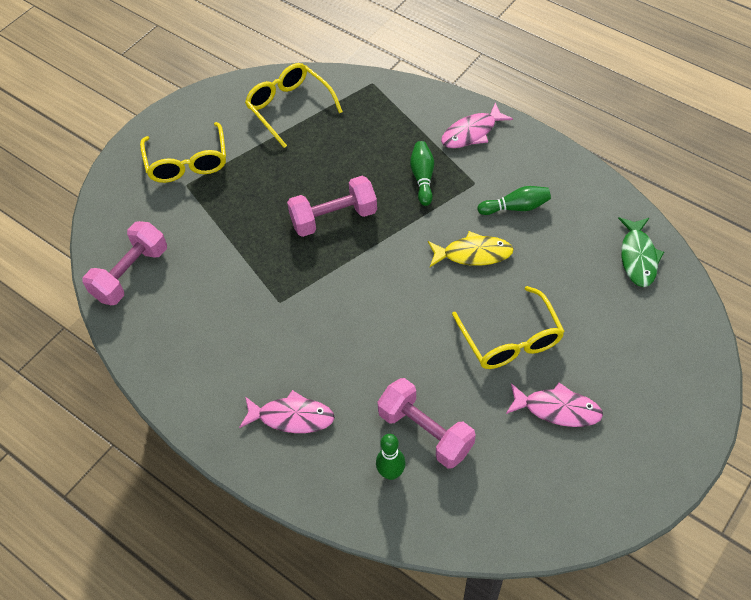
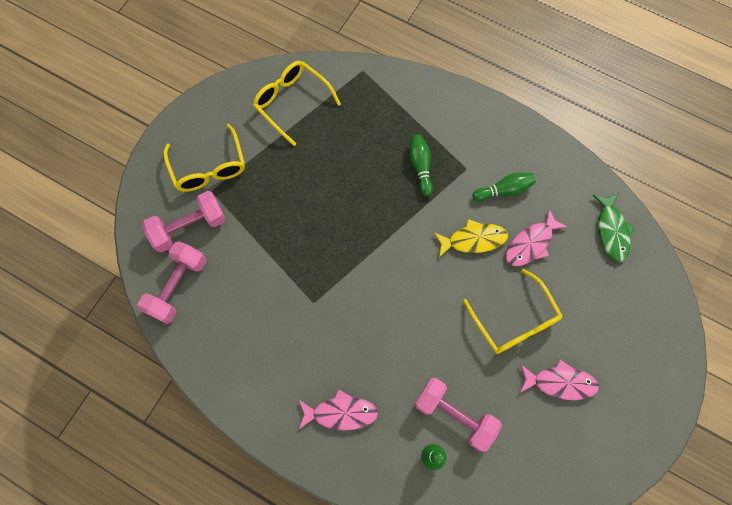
camera: 10 degrees left, 15 degrees up
pink dumbbell [287,176,377,237] -> pink dumbbell moved to [142,191,226,252]
pink fish [441,102,513,148] -> pink fish moved to [506,209,568,266]

